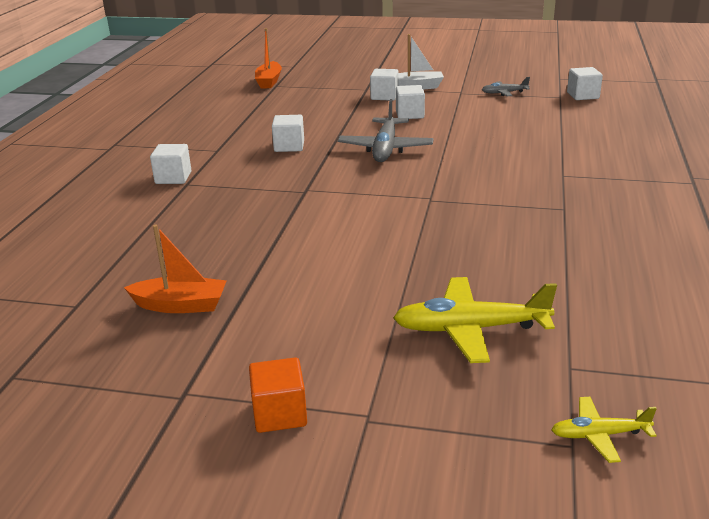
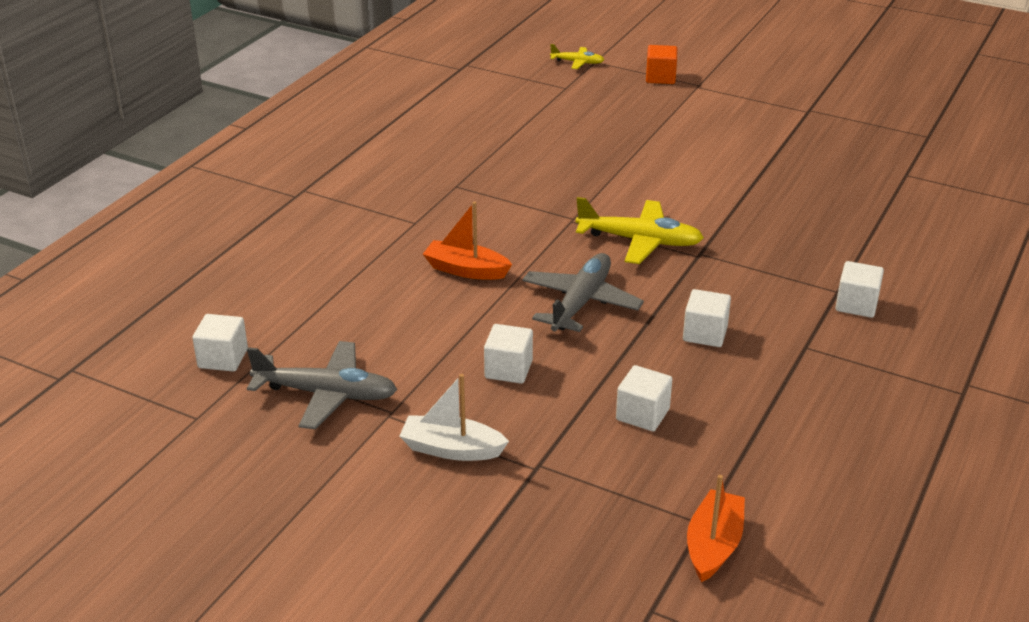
camera: 165 degrees left, 5 degrees up
orange boat [124,225,227,313] -> orange boat moved to [423,201,512,280]
orange cube [249,357,307,433] -> orange cube moved to [646,45,678,84]
white cube [370,69,399,101] -> white cube moved to [616,365,672,431]
yellow plane [393,277,557,363] -> yellow plane moved to [576,197,704,264]
grey plane [482,77,530,96] -> grey plane [247,341,397,429], size x1.87

